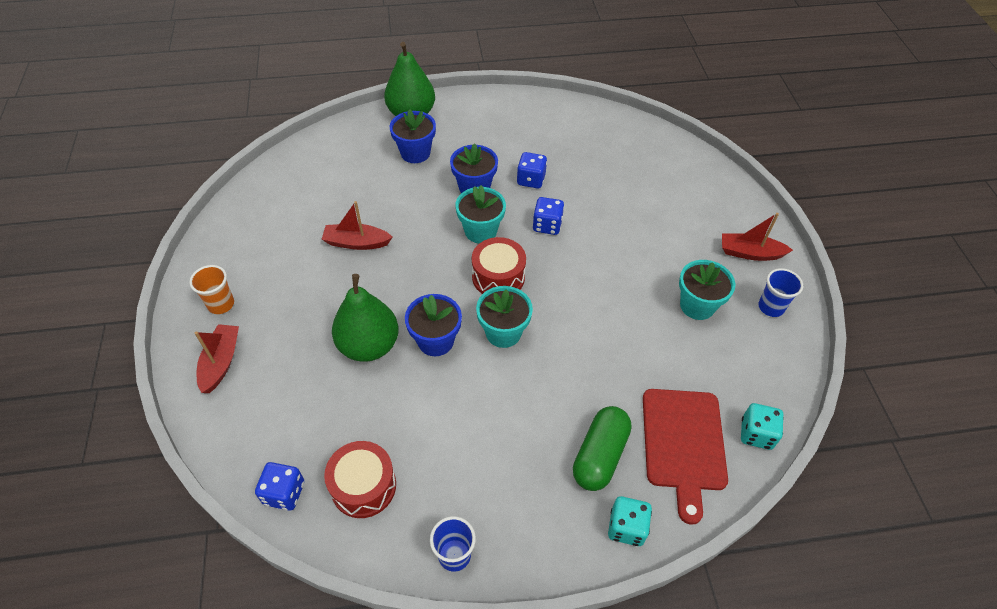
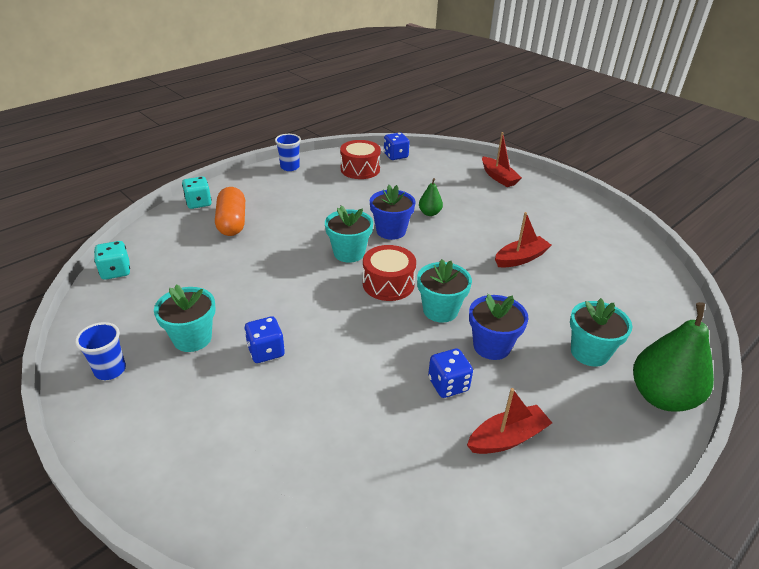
camera: 145 degrees right, 15 degrees down
orange cup [189,265,234,314] -> none
green pear [332,274,399,362] -> green pear [419,178,443,216], size x0.48
blue flower pot [390,109,436,163] -> turquoise flower pot [570,298,632,367]
blue dice [533,197,564,235] -> blue dice moved to [244,316,285,363]
green capsule [573,406,632,491] -> orange capsule [215,187,245,236]
red cutting board [643,389,728,525] -> none
red boat [722,213,793,261] -> red boat moved to [467,388,552,454]

